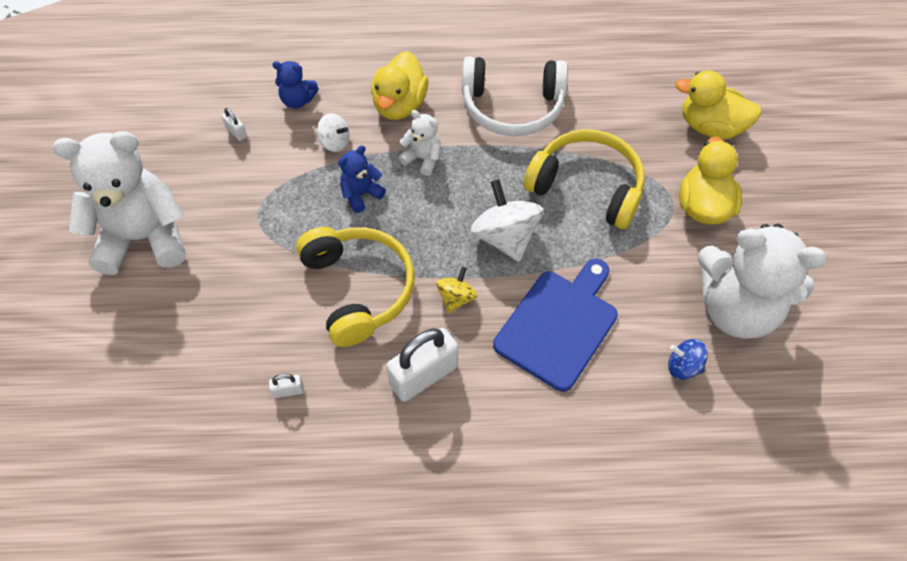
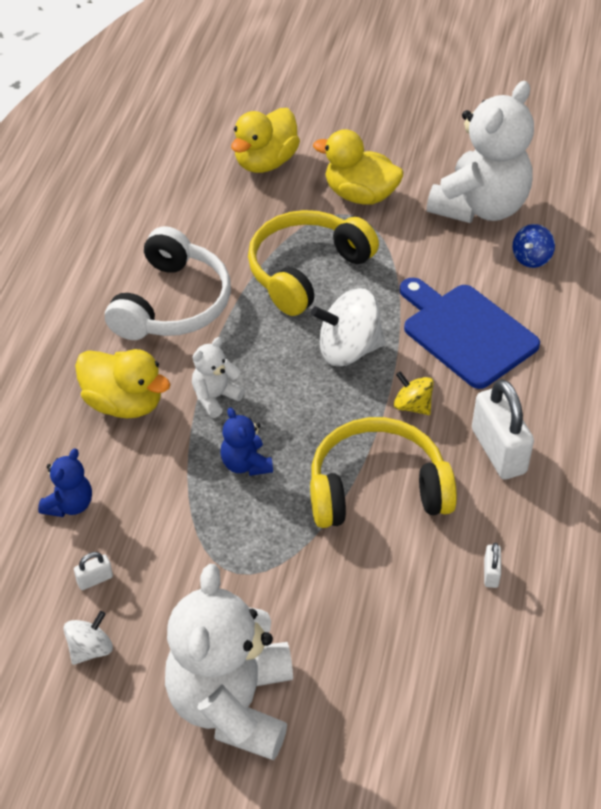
camera: 75 degrees left, 10 degrees down
white spinning top [317,113,350,152] -> white spinning top moved to [63,611,113,665]

